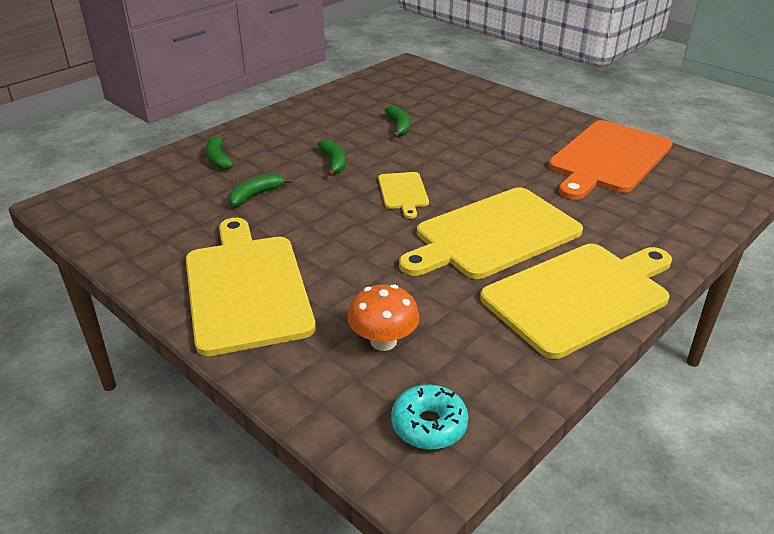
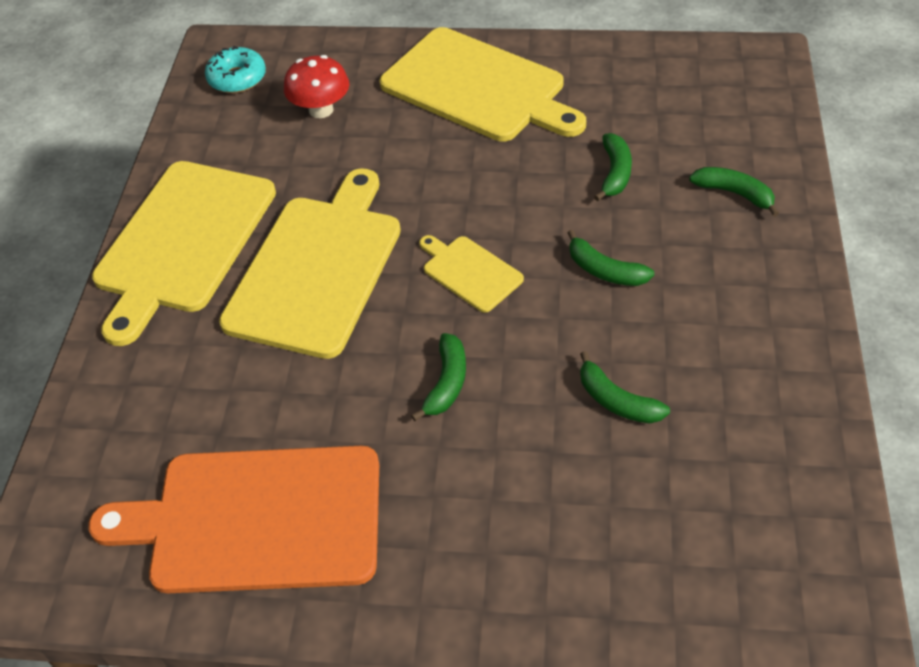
camera: 145 degrees right, 15 degrees up
orange mushroom [348,284,420,351] -> red mushroom [284,55,349,118]
orange cutting board [548,120,672,200] -> orange cutting board turned 90 degrees counterclockwise [88,446,379,593]
none -> green banana [411,333,466,421]

